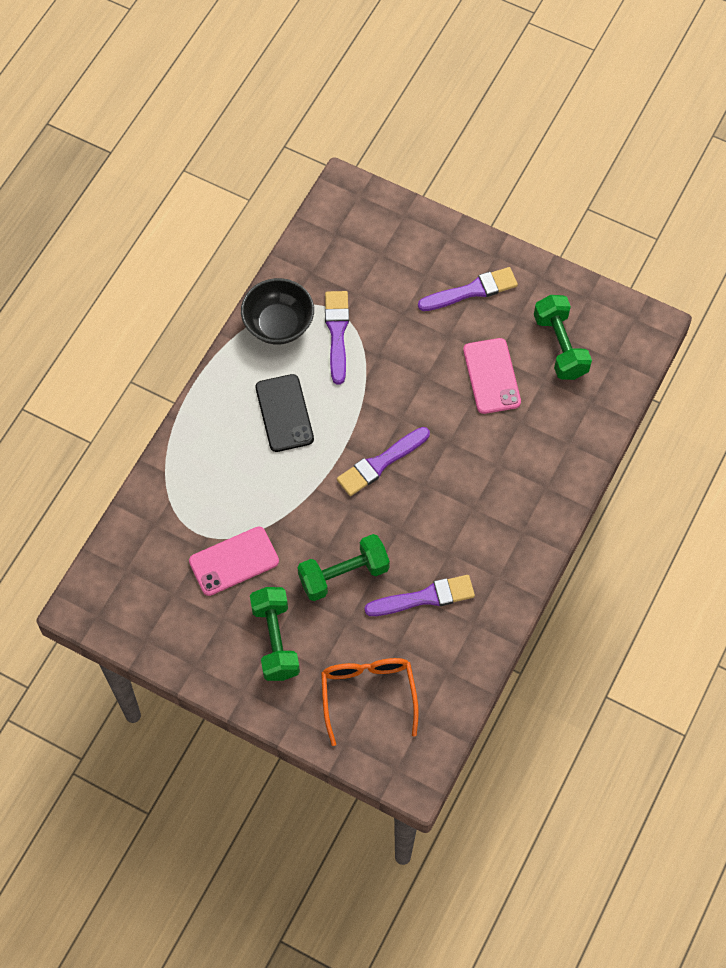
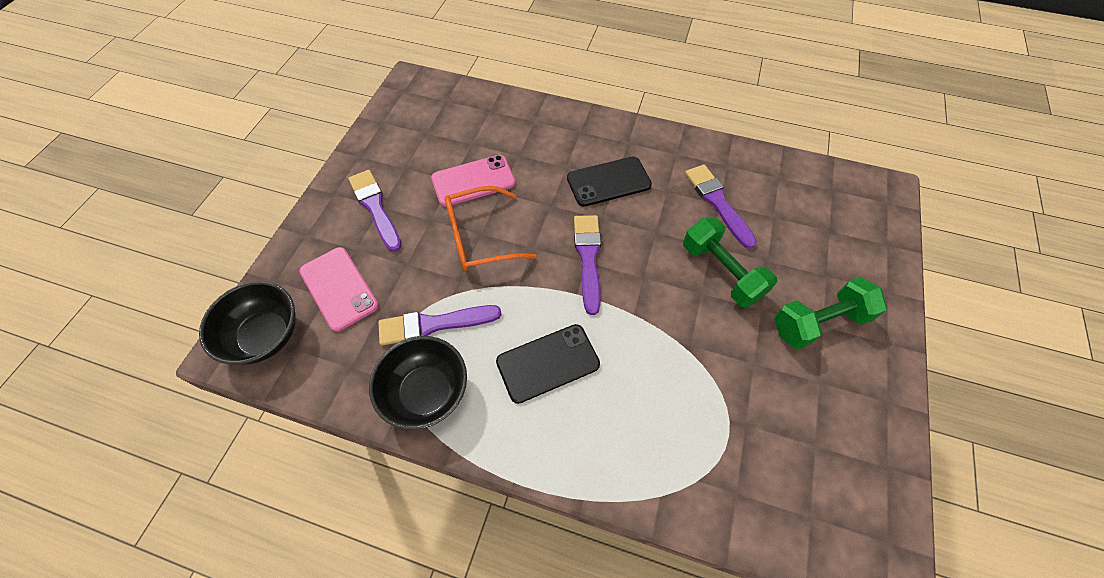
camera: 100 degrees left, 5 degrees down
pink phone [189,527,279,596] -> pink phone moved to [299,247,379,332]
orange glasses [321,658,419,746] -> orange glasses moved to [445,186,537,271]
purple brush [337,427,430,496] -> purple brush turned 135 degrees counterclockwise [574,215,601,315]
green dumbbell [534,295,592,380] -> none
none -> black bowl [199,281,296,365]
none -> black phone [567,156,652,207]

